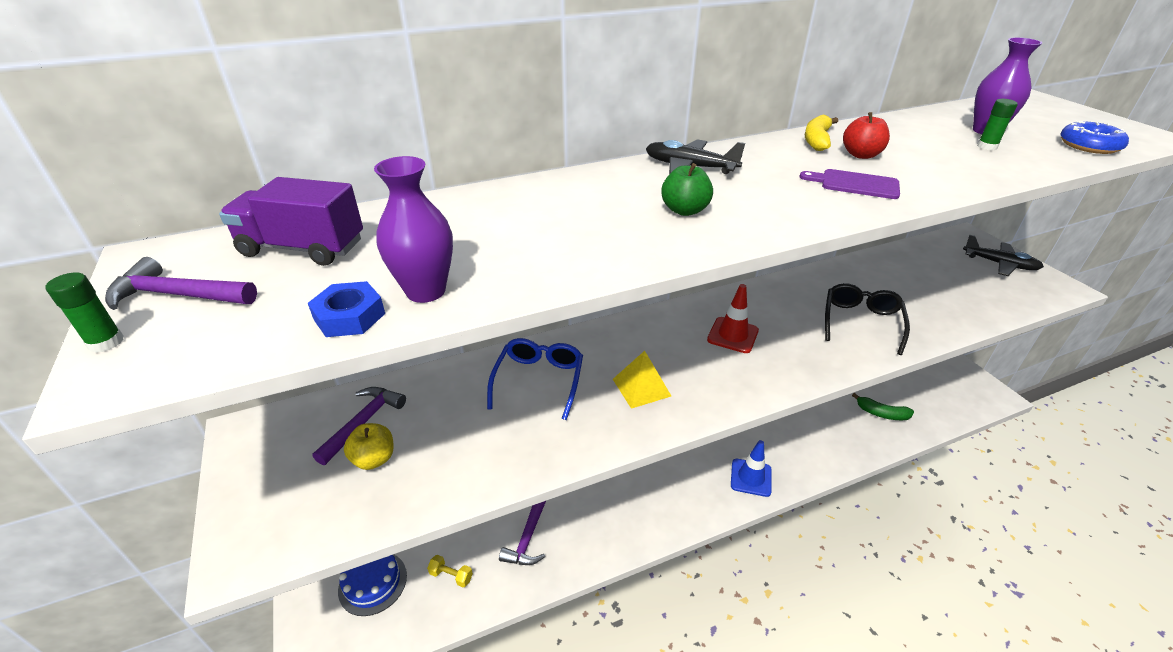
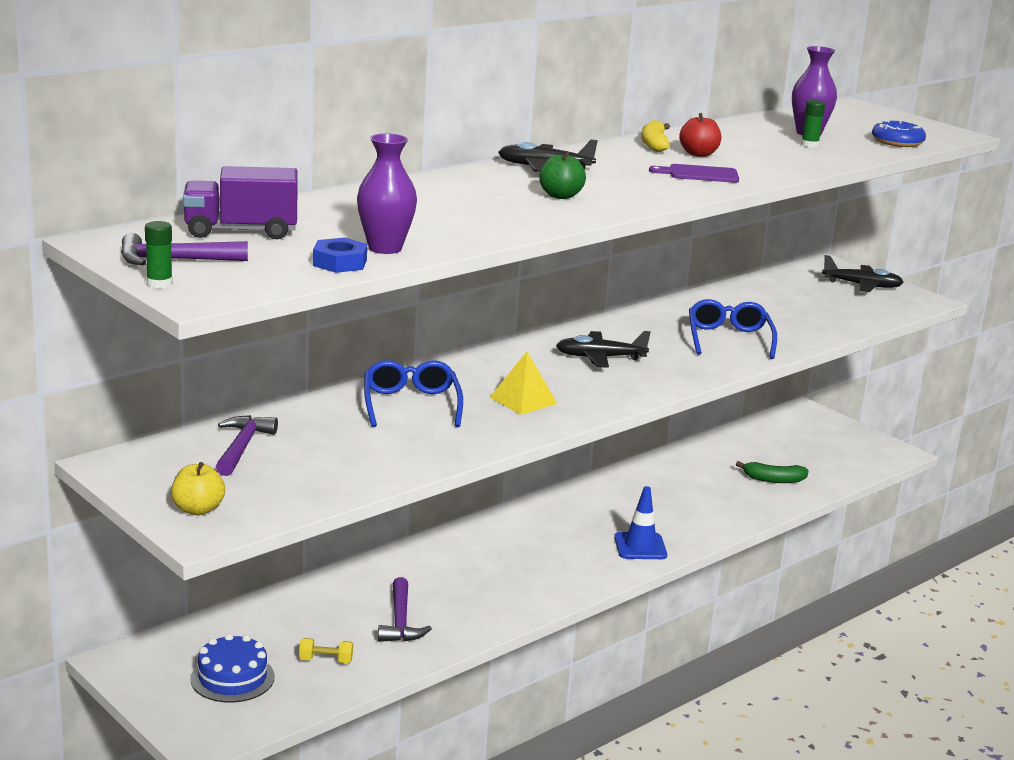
camera: 20 degrees left, 15 degrees down
yellow apple [344,423,394,470] -> yellow apple moved to [171,462,225,515]
red traffic cone [707,284,759,353] -> black plane [556,331,651,368]
black glasses [825,283,910,355] -> blue glasses [689,299,777,359]

